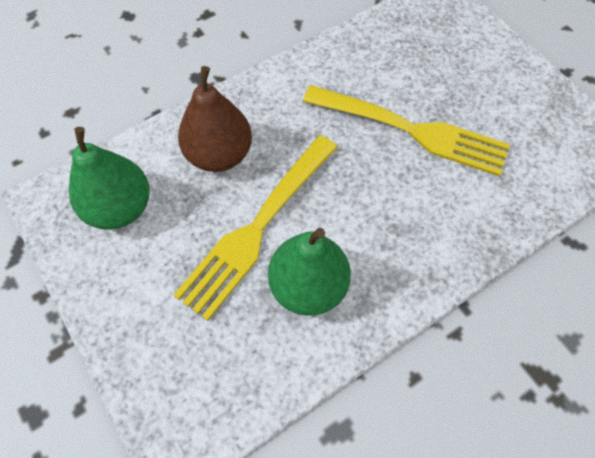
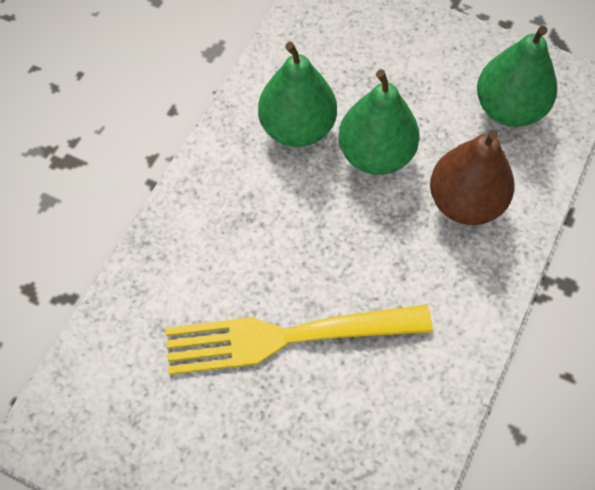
camera: 150 degrees right, 0 degrees up
yellow fork [174,135,338,321] -> green pear [339,69,420,175]

